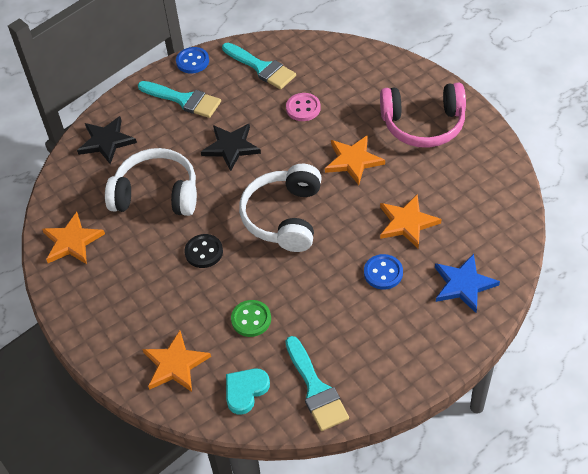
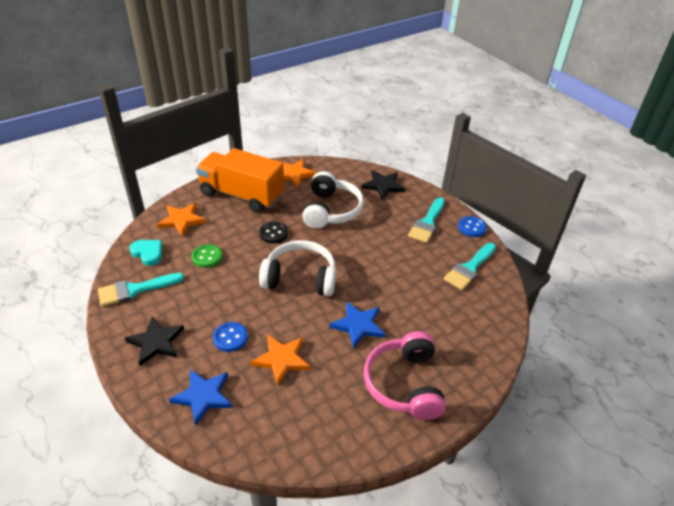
camera: 85 degrees right, 10 degrees down
black star [201,124,261,171] -> black star moved to [125,316,184,366]
pink button [286,93,321,121] -> none
orange star [325,135,385,185] -> blue star [330,301,385,349]
none -> orange truck [196,148,284,213]

